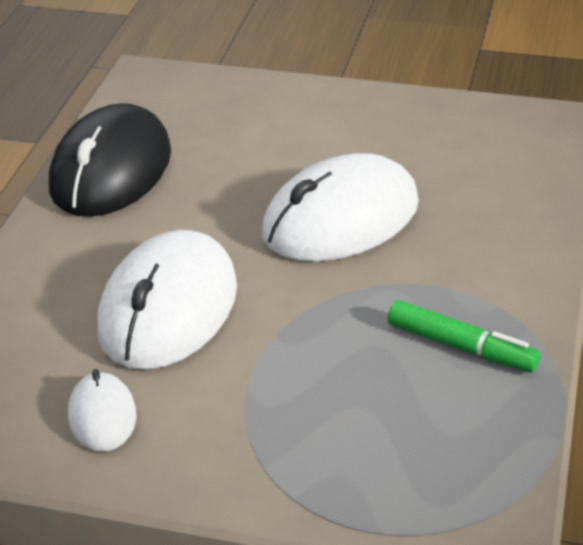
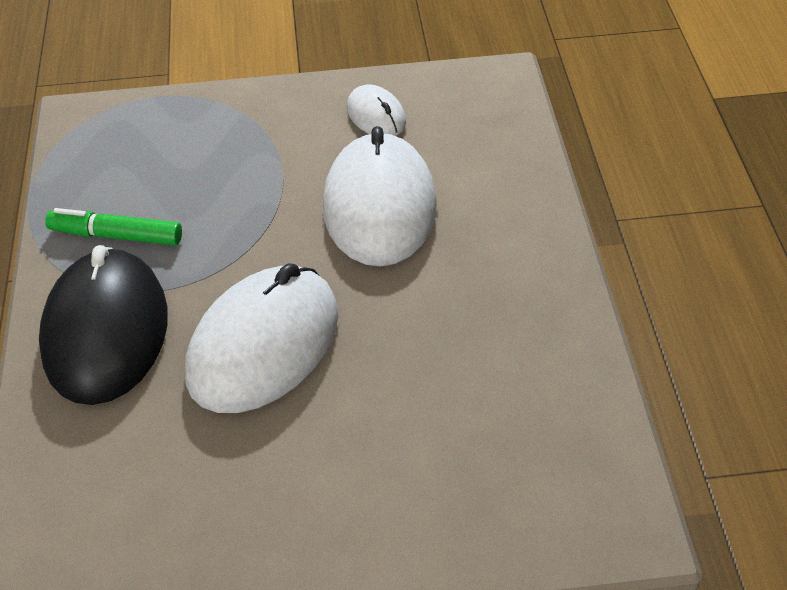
camera: 160 degrees right, 10 degrees up
black mouse [49,103,171,217] -> black mouse moved to [39,245,168,405]

